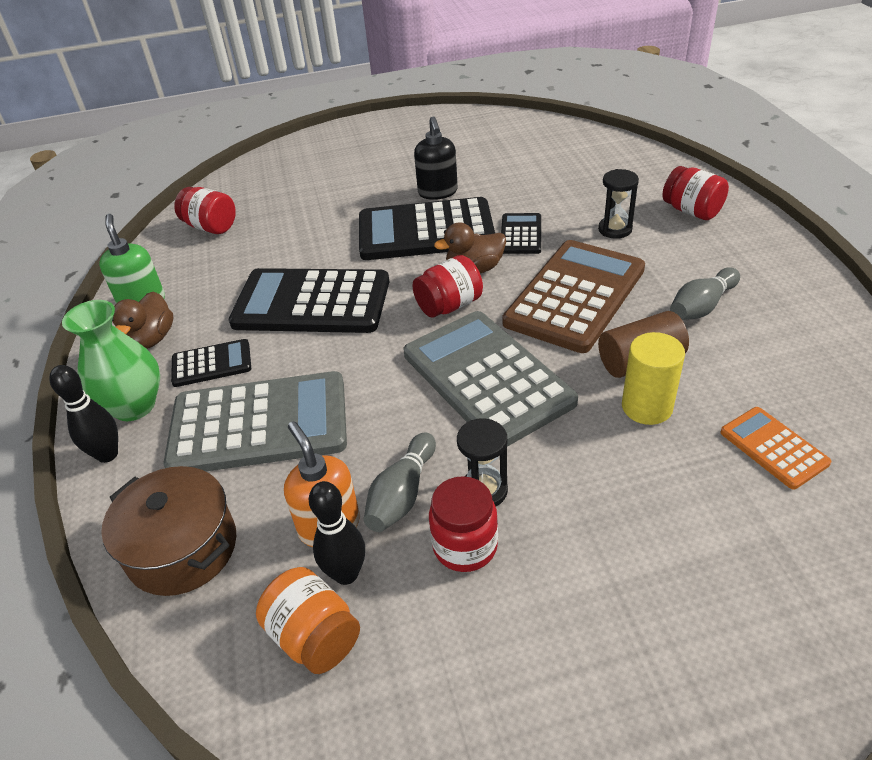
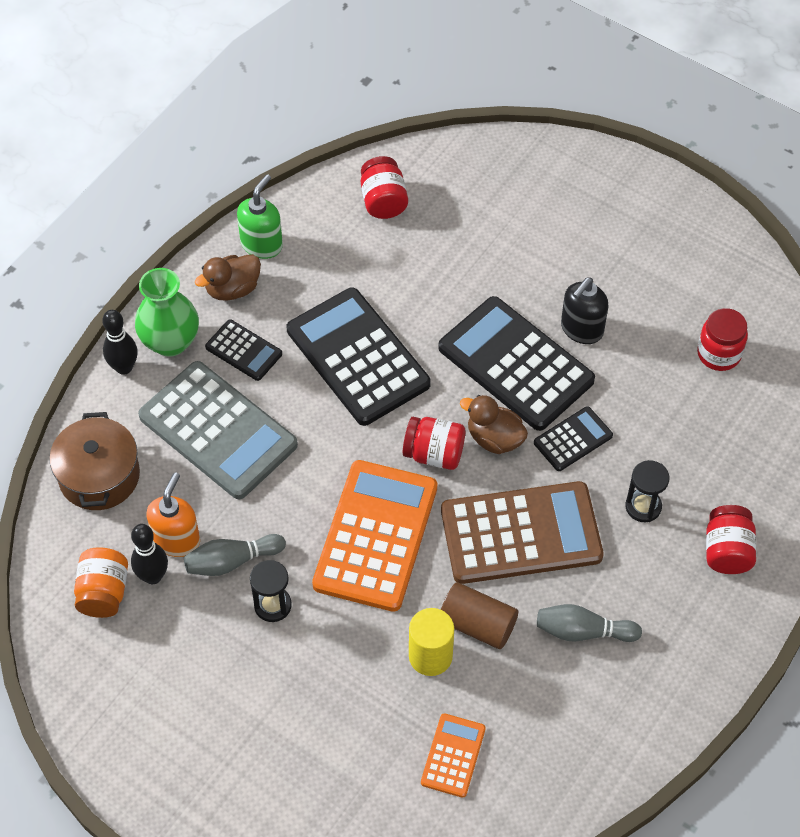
camera: 45 degrees right, 15 degrees up
grey calculator [403,311,578,447] -> orange calculator [312,460,437,612]
red jar [429,476,498,572] -> red jar moved to [697,308,748,371]

